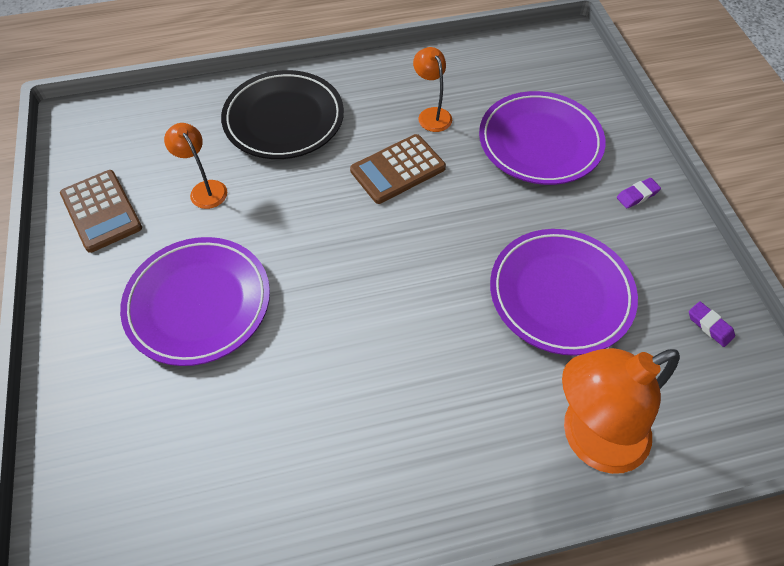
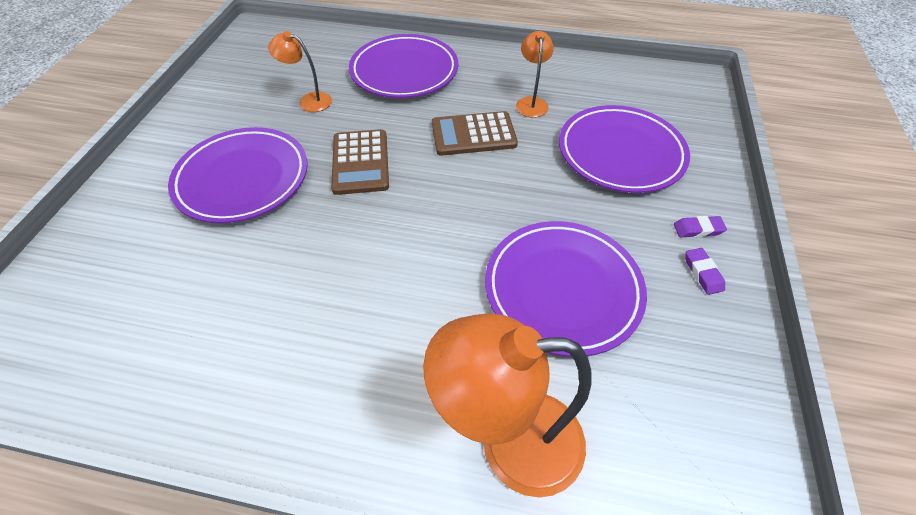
camera: 25 degrees right, 5 degrees down
brown calculator [60,170,142,253] -> brown calculator moved to [331,129,389,195]
orange lamp [164,123,227,209] -> orange lamp turned 60 degrees counterclockwise [268,31,332,112]
black plate [221,70,344,159] -> purple plate [349,34,458,98]
purple eraser [689,301,735,347] -> purple eraser moved to [685,248,725,295]

